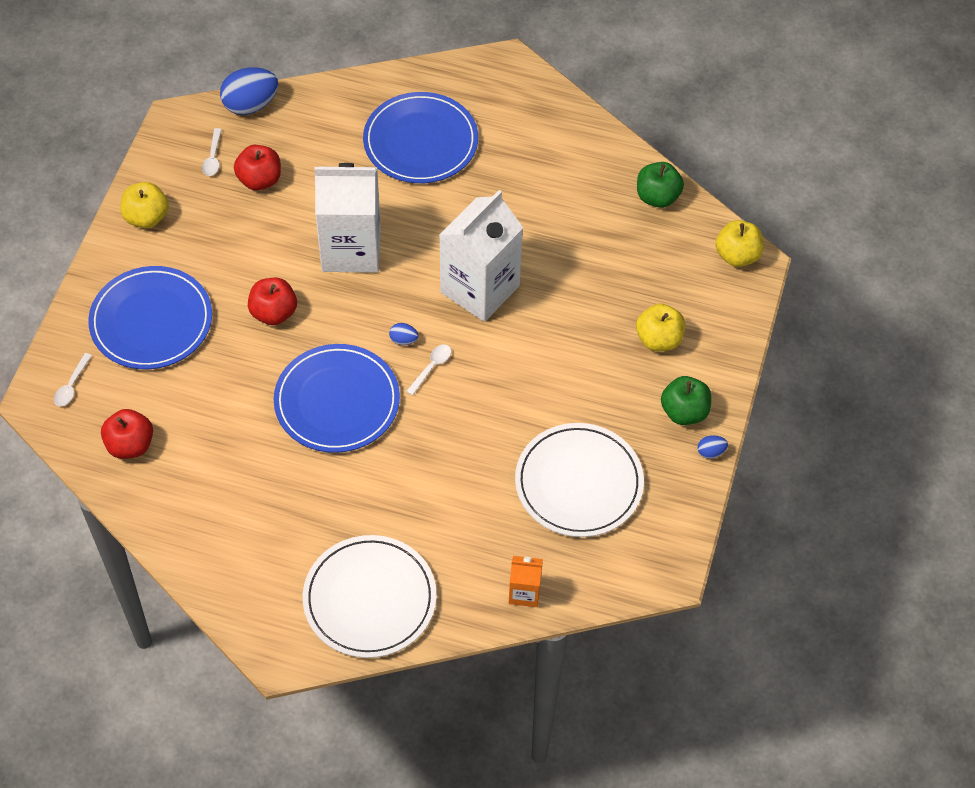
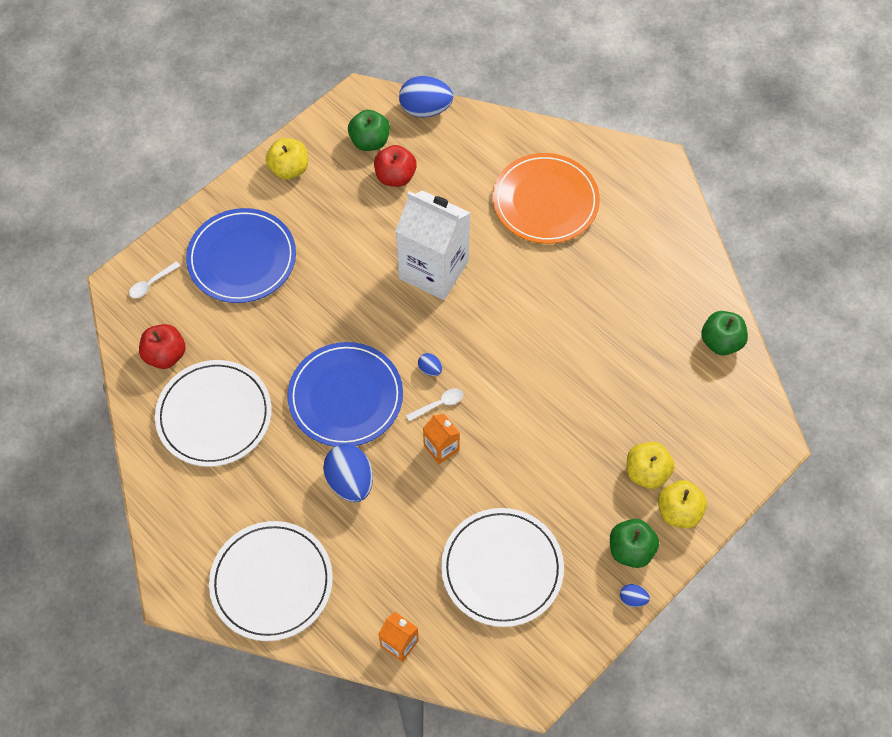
camera: 30 degrees right, 5 degrees up
white spoon [202,128,222,176] -> green apple [348,110,390,151]
red apple [248,278,297,325] -> none
blue plate [363,92,478,183] -> orange plate [493,153,600,244]
white carton [439,190,523,322] -> none
yellow apple [715,220,764,267] -> yellow apple moved to [658,480,707,528]
none -> white plate [155,360,272,467]
none -> blue egg [323,444,373,502]
none -> orange carton [423,414,460,464]

